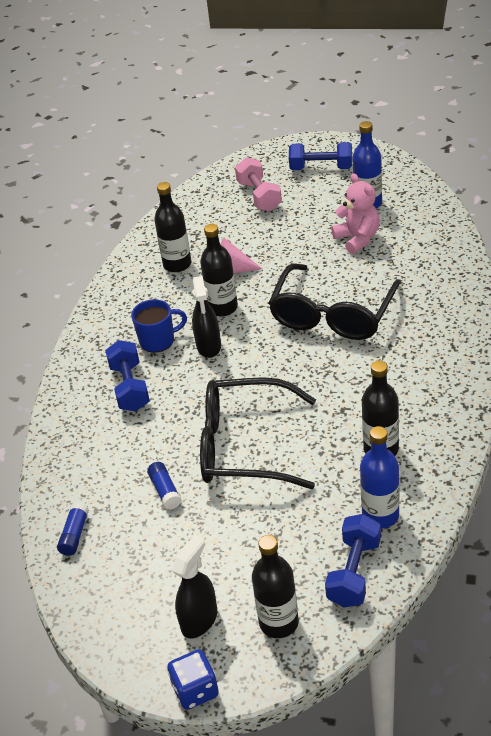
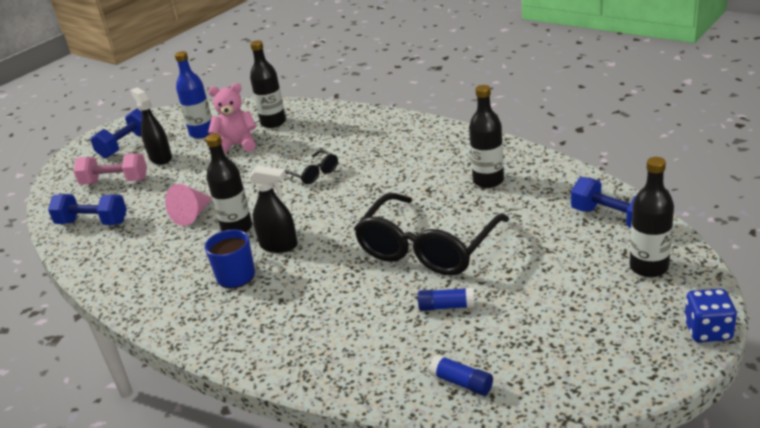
camera: 65 degrees left, 10 degrees down
blue dumbbell [105,340,150,411] -> blue dumbbell moved to [48,194,127,225]
black bottle [154,182,191,272] -> black bottle moved to [250,40,286,128]
black spray bottle [172,535,217,638] -> black spray bottle moved to [130,88,172,165]
black glasses [268,264,401,340] -> black glasses [285,150,338,184], size x0.45
blue bottle [360,426,400,528] -> none

